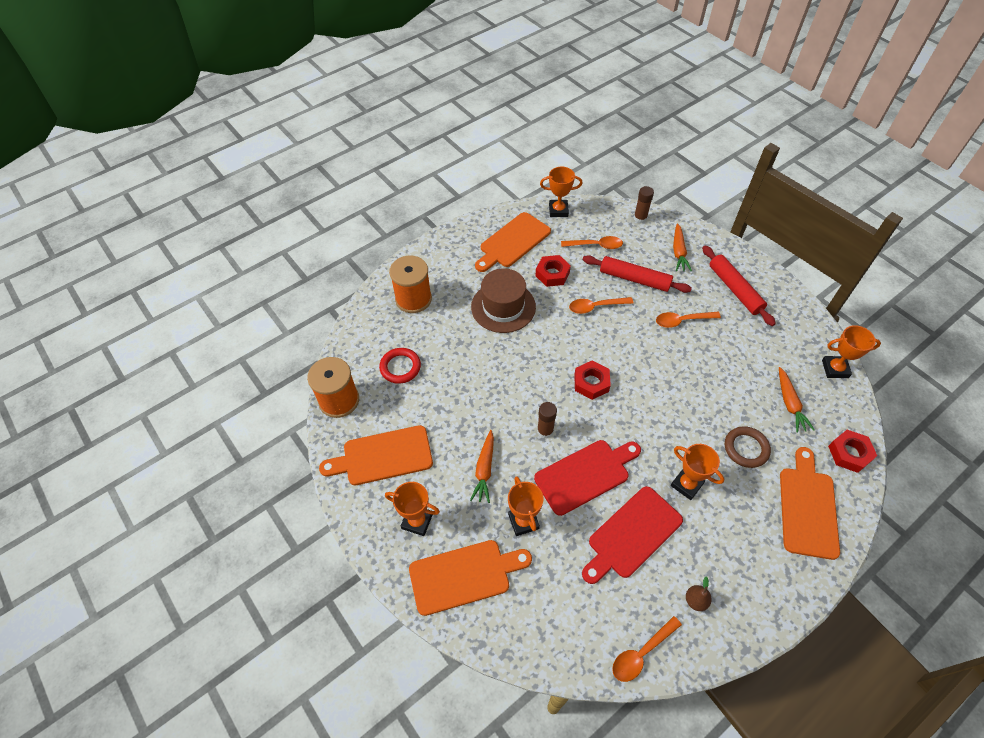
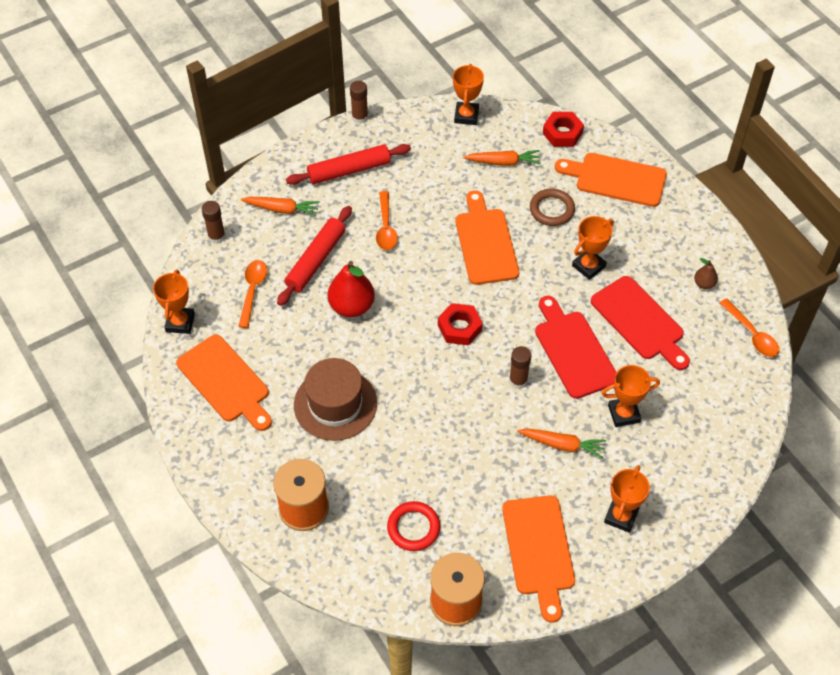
camera: 85 degrees left, 0 degrees up
orange cutting board [409,540,532,616] -> orange cutting board moved to [455,191,519,285]
red nut [535,255,571,287] -> none
orange spoon [569,297,633,314] -> red pear [328,261,375,317]
none -> brown glue stick [350,81,368,124]

